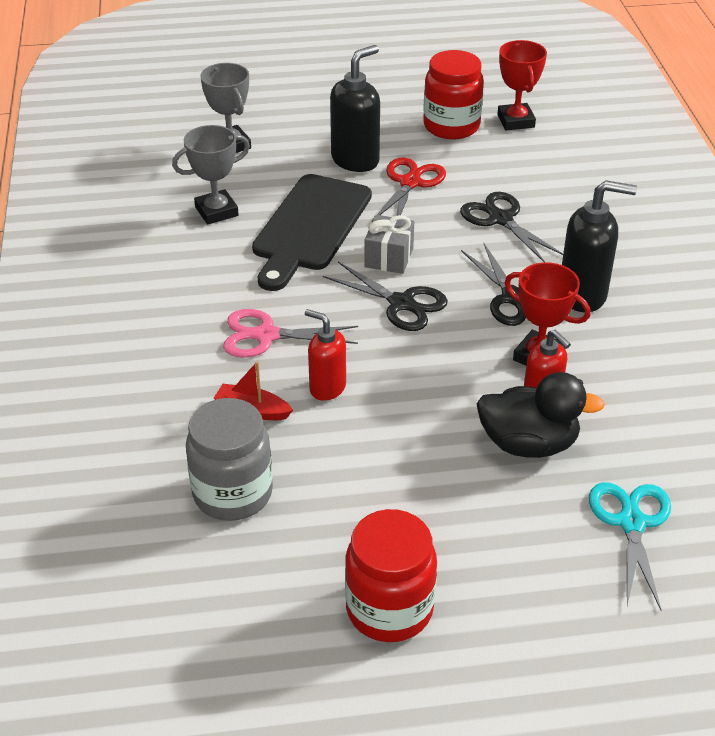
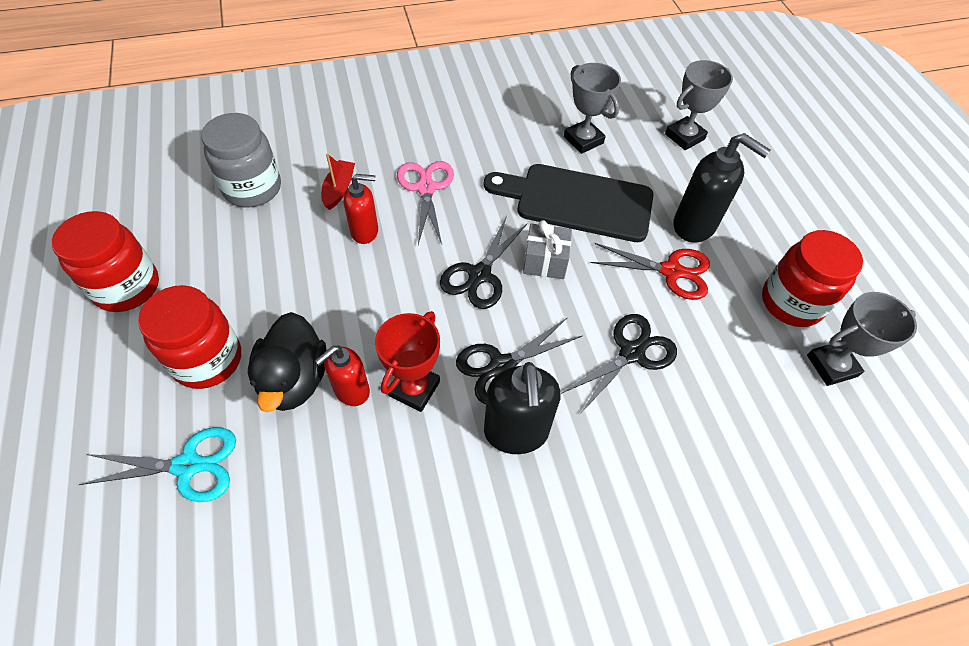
camera: 80 degrees right, 15 degrees up
red soap dispenser [305,309,346,401] -> red soap dispenser turned 60 degrees clockwise [343,174,378,244]
red trophy [497,40,547,130] -> grey trophy [807,292,917,386]
none -> red jar [138,285,241,389]

